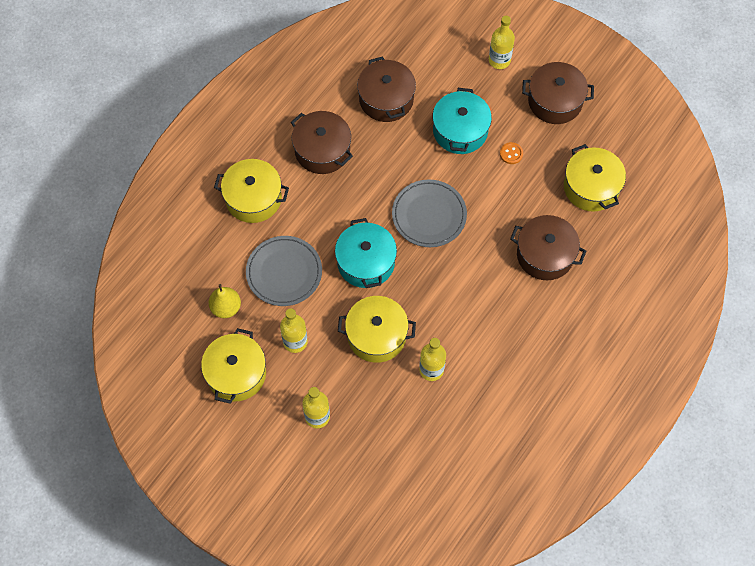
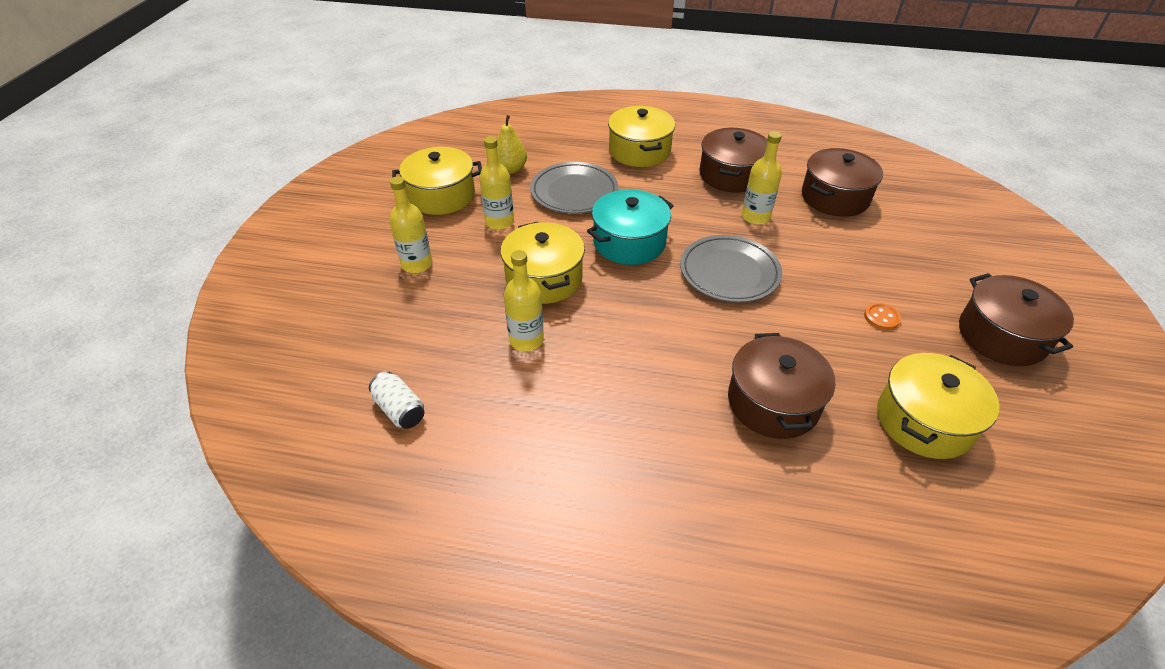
camera: 65 degrees right, 20 degrees down
turquoise pot [432,88,492,154] -> none
yellow bottle [489,16,515,69] -> yellow bottle moved to [742,131,782,225]
none -> white can [369,371,424,429]

